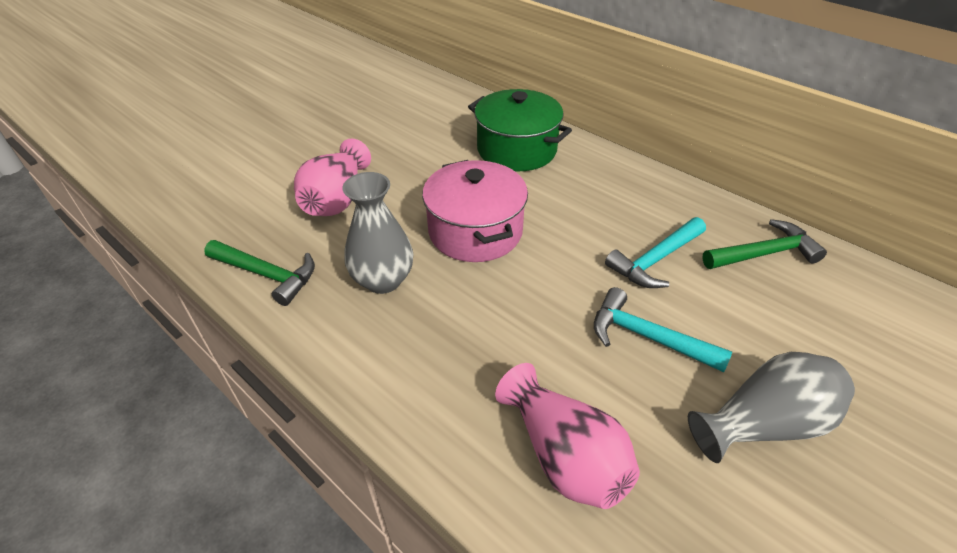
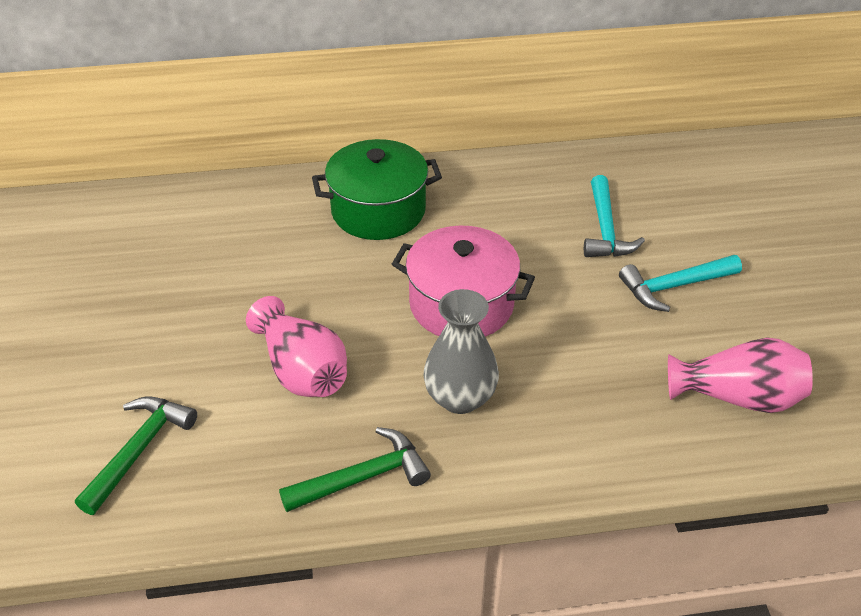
camera: 50 degrees left, 0 degrees up
grey vase [688,352,855,463] -> none
green hammer [702,219,827,269] -> green hammer moved to [75,396,197,515]

